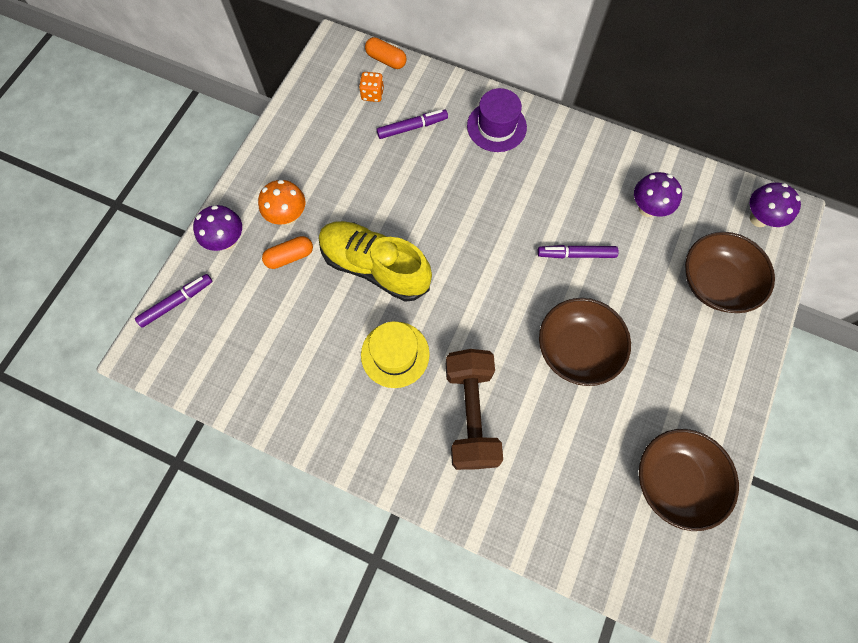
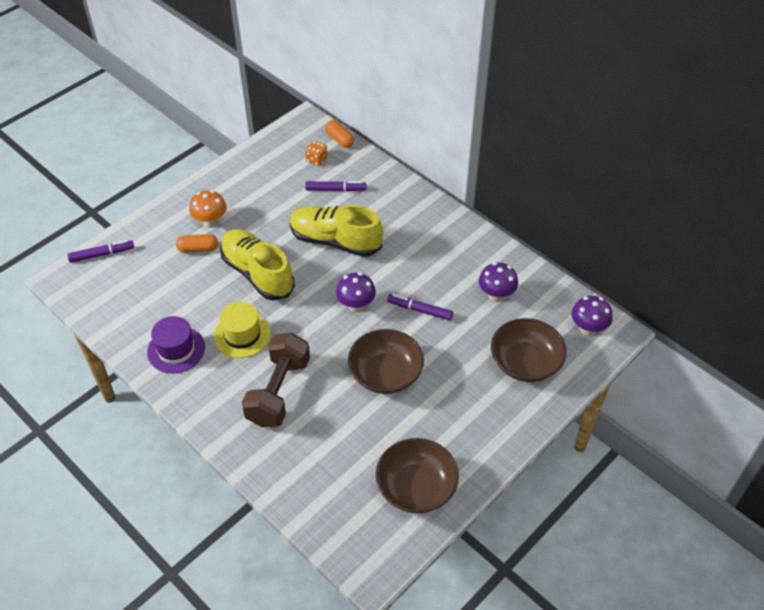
camera: 20 degrees right, 20 degrees down
purple mushroom [193,205,242,251] -> purple mushroom moved to [336,273,376,312]
purple hat [467,88,527,152] -> purple hat moved to [147,316,205,373]
none -> yellow shoe [289,205,383,257]

